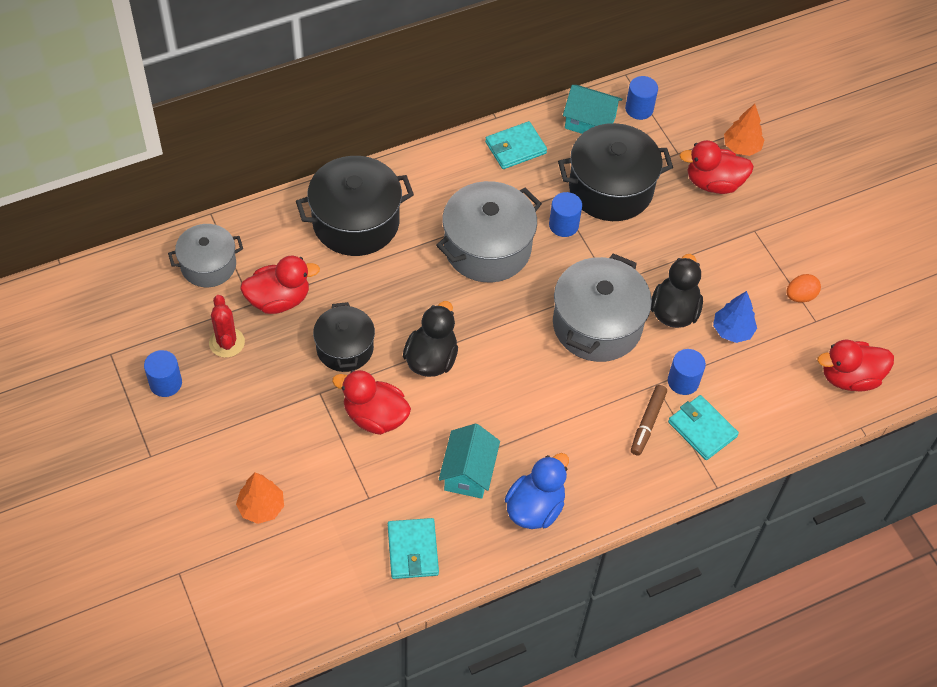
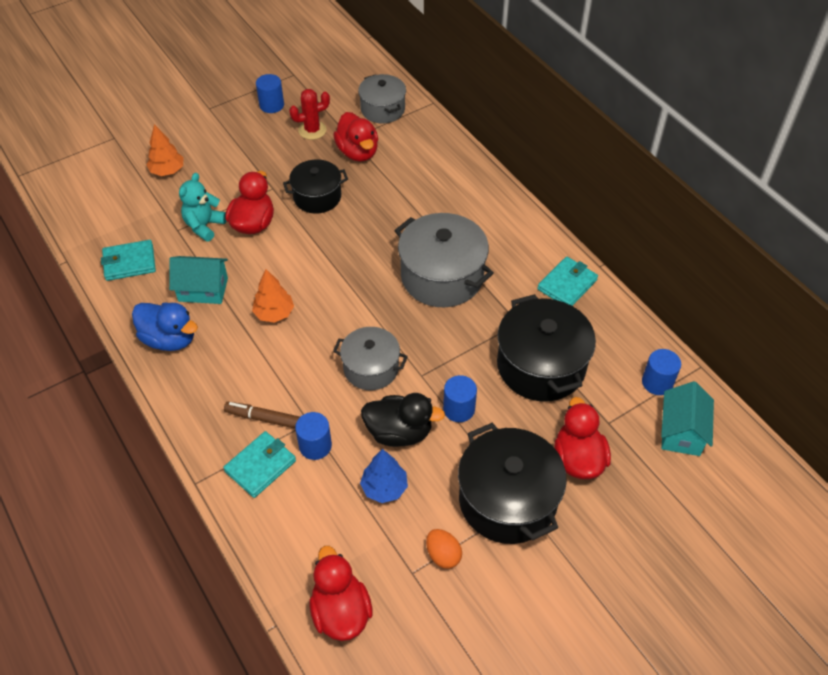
camera: 85 degrees right, 5 degrees down
black pot [296,156,414,256] -> black pot moved to [458,423,567,544]
black duck [403,301,458,377] -> none
turquoise wallet [485,121,547,169] -> turquoise wallet turned 75 degrees clockwise [537,257,598,306]
blue cylinder [549,192,582,237] -> blue cylinder moved to [443,375,477,422]
grey pot [553,253,652,362] -> grey pot [333,327,408,390], size x0.62
turquoise house [563,85,622,134] -> turquoise house moved to [661,381,714,456]
orange tree [724,104,764,156] -> orange tree moved to [252,269,294,323]
none -> turquoise teddy bear [179,173,226,242]

